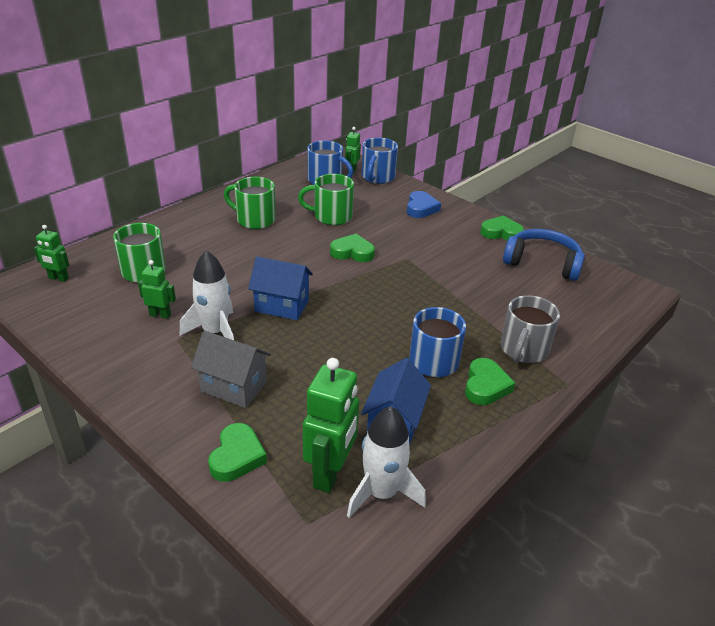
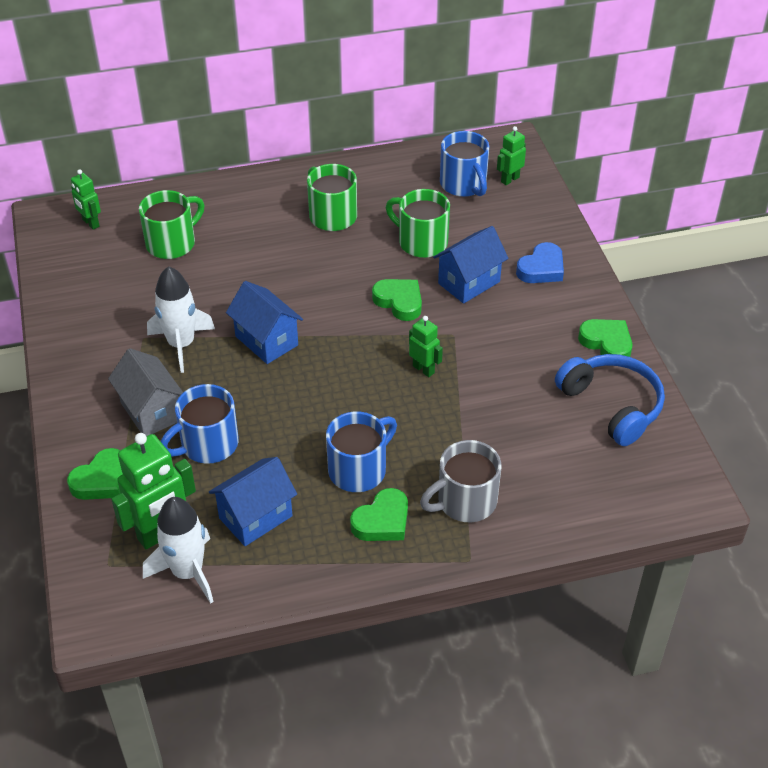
camera: 35 degrees right, 10 degrees up
green robot [138,260,176,319] -> green robot moved to [409,316,443,377]
blue mug [362,138,398,184] -> blue mug moved to [160,384,239,464]
none -> blue house [433,226,509,304]

